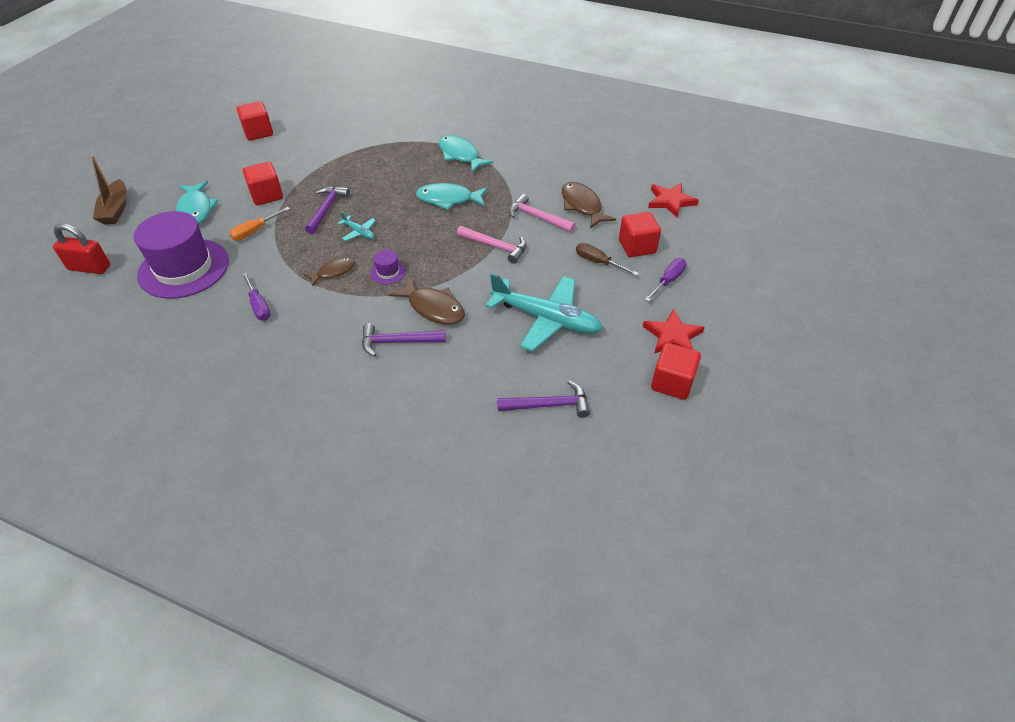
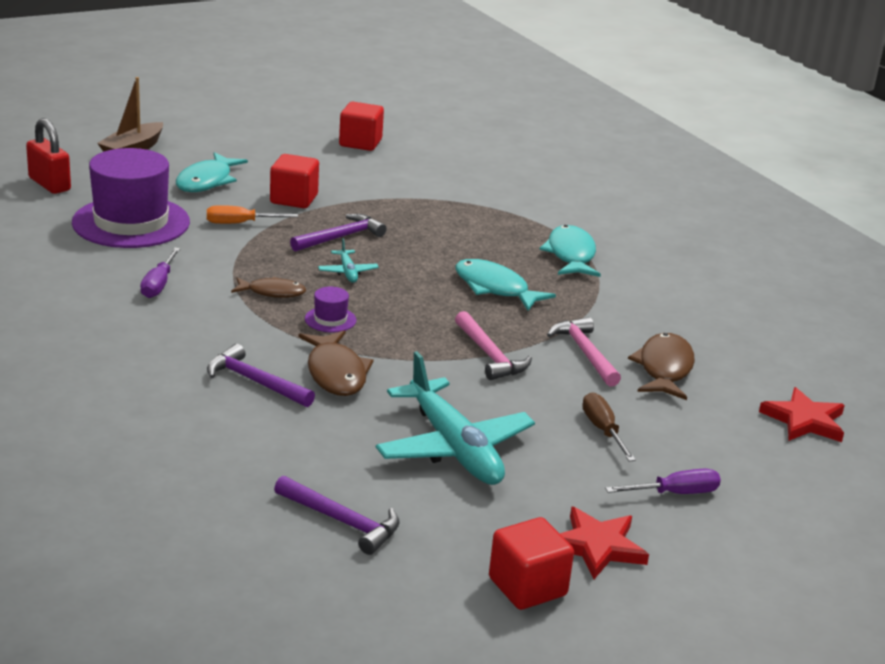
camera: 35 degrees right, 20 degrees down
red cube [619,212,661,257] -> none

